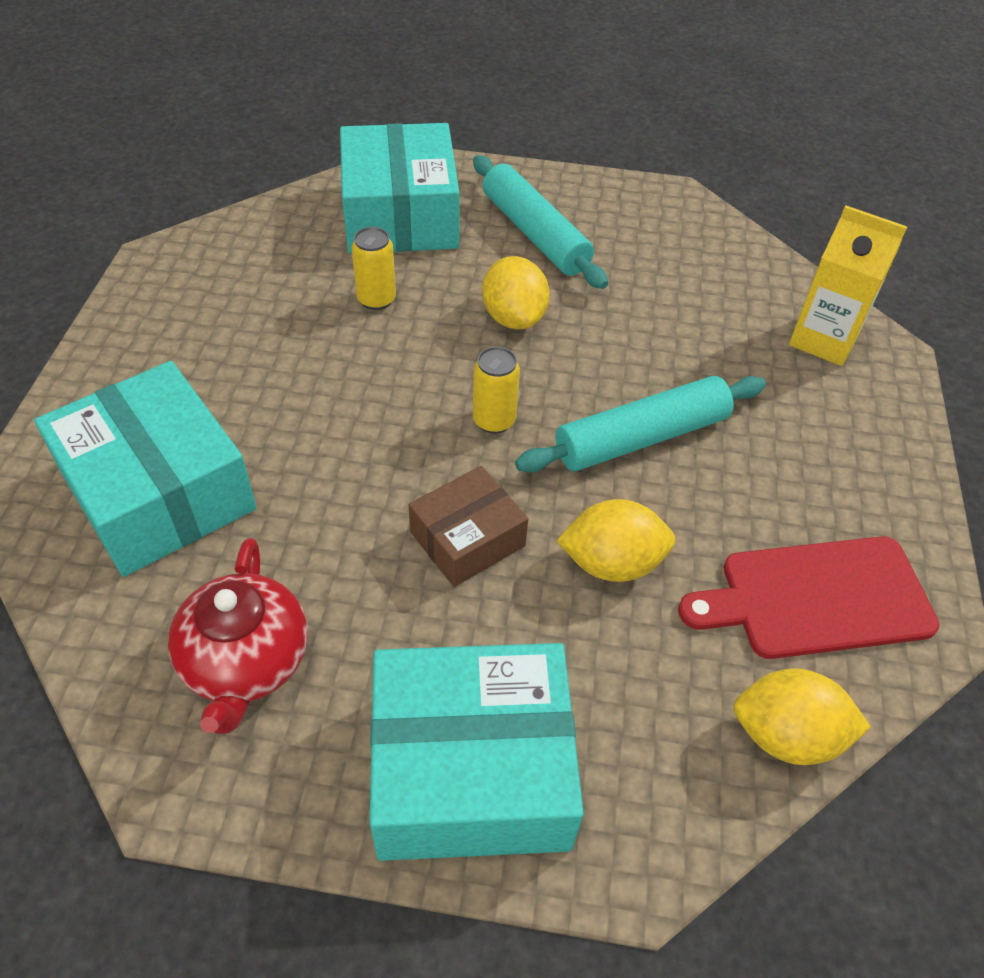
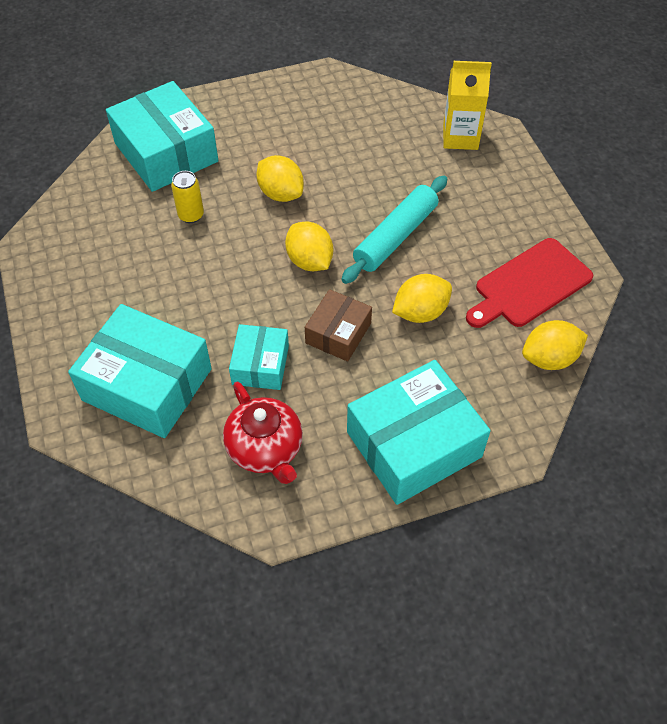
camera: 25 degrees left, 5 degrees up
turquoise rolling pin [473,155,608,289] -> none
yellow can [473,347,520,434] -> yellow lemon [285,221,333,271]
none -> turquoise box [229,324,289,390]

